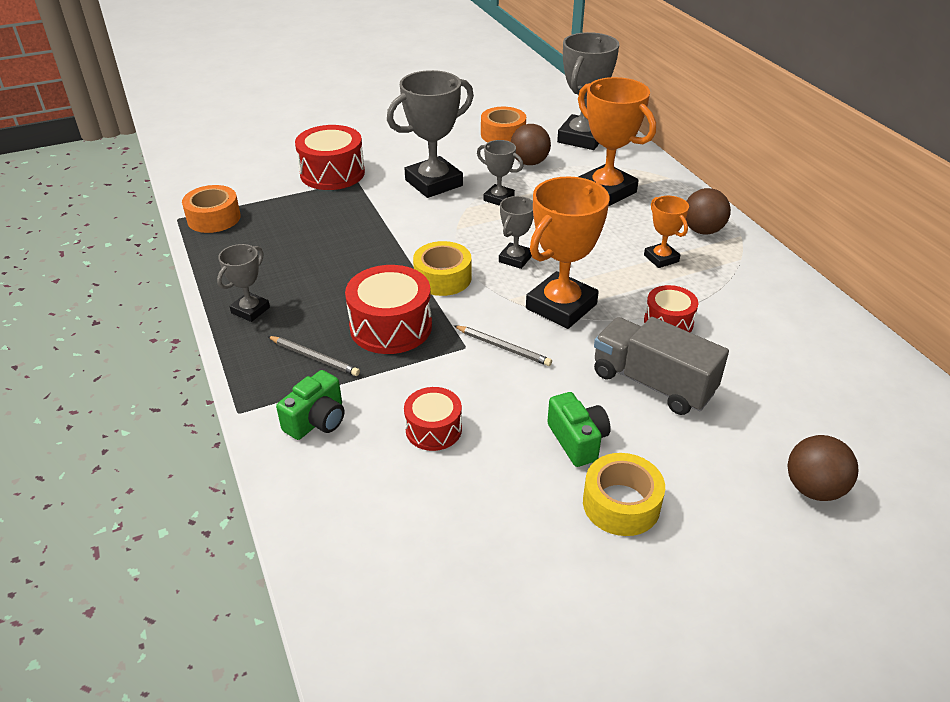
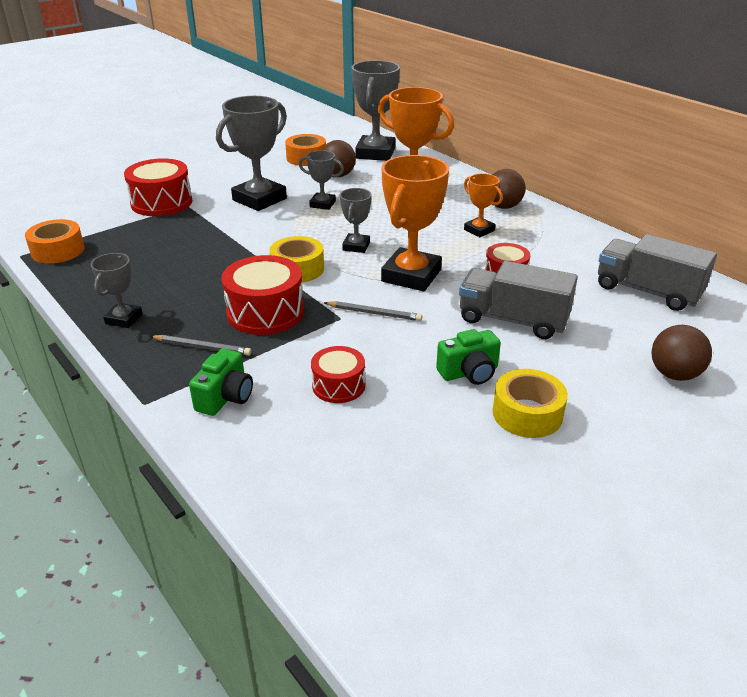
camera: 15 degrees left, 5 degrees down
green camera [547,392,611,467] -> green camera turned 105 degrees clockwise [436,329,501,385]
none -> grey truck [598,234,717,311]

